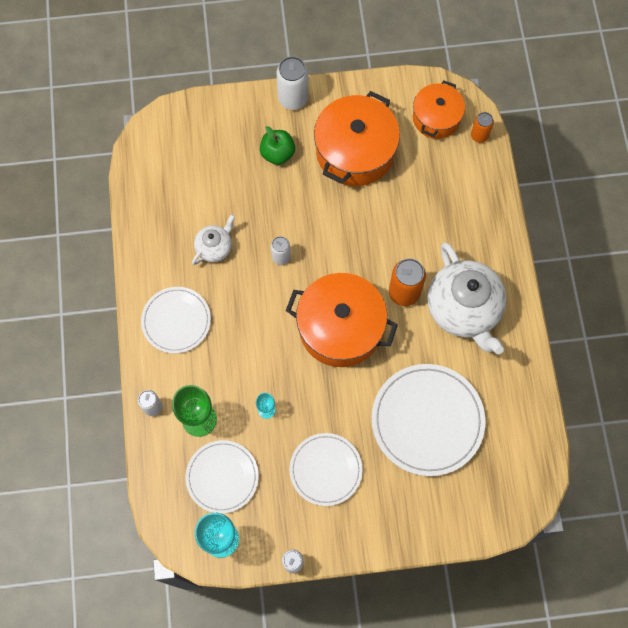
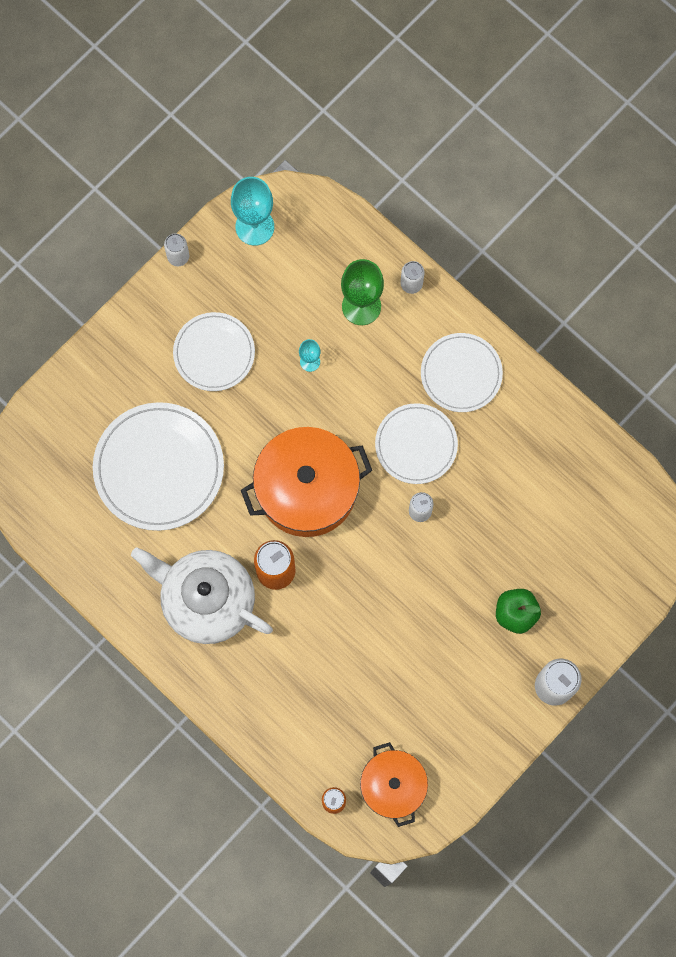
camera: 140 degrees right, 5 degrees up
white plate [185,440,259,514] -> white plate moved to [375,403,458,484]
white teapot [192,214,235,265] -> none
orange pot [314,91,400,186] -> none

